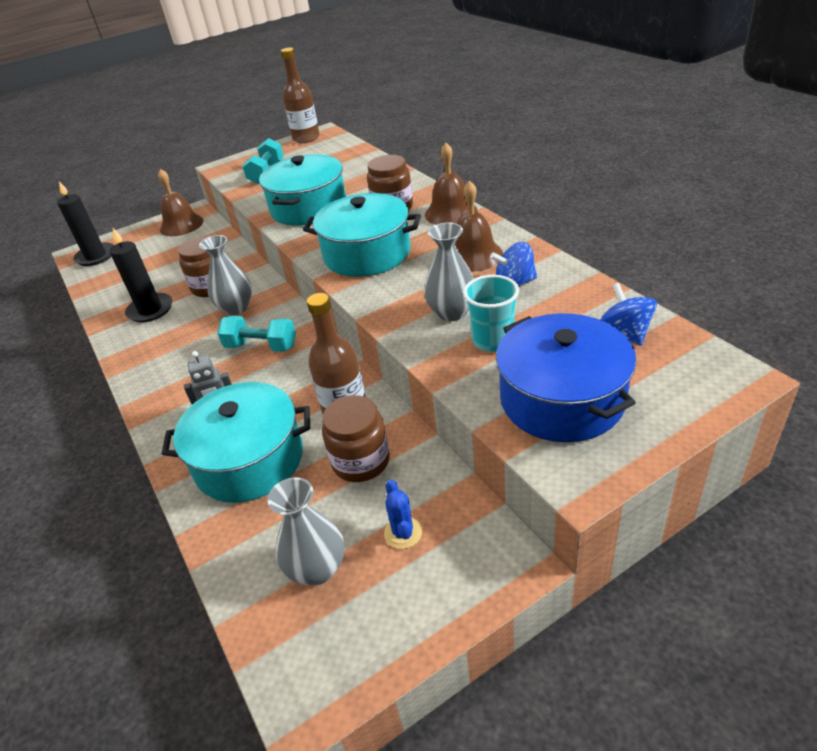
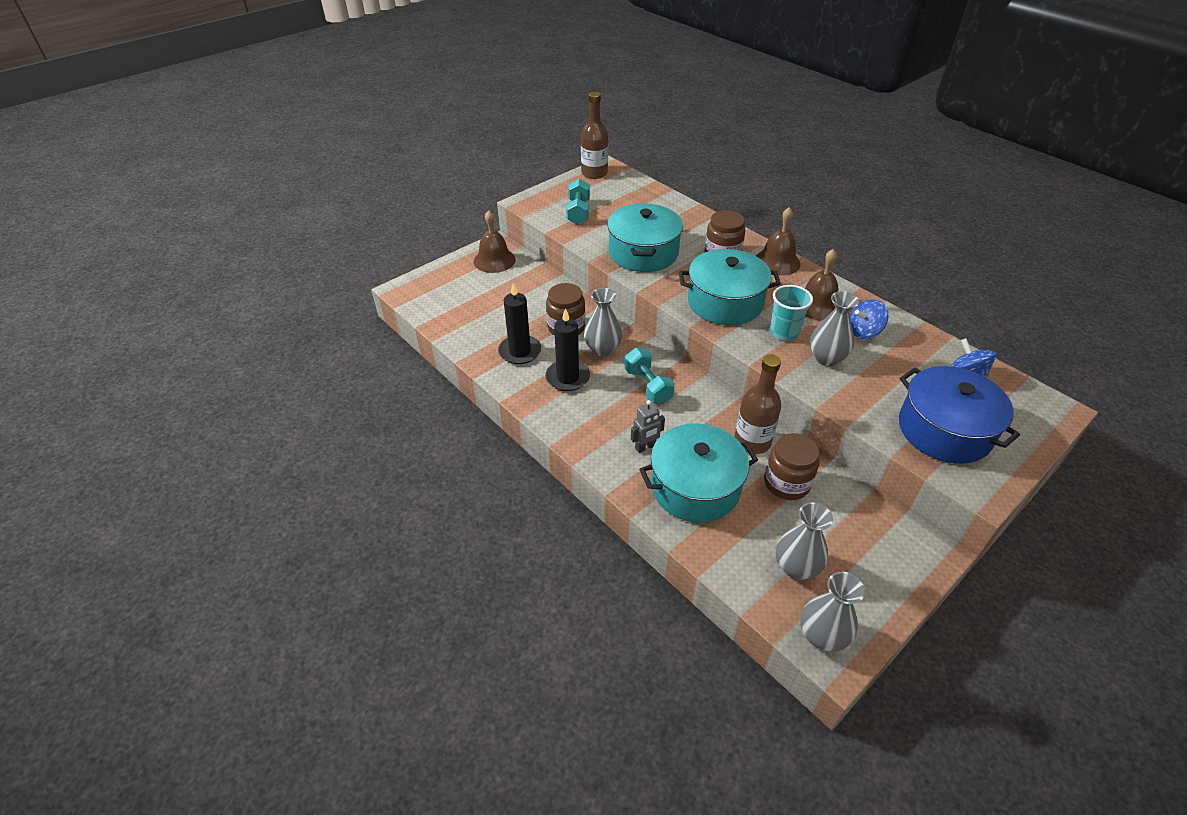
camera: 15 degrees left, 5 degrees up
black candle [57,181,114,266] -> black candle moved to [545,308,590,391]
turquoise dumbbell [217,316,296,352] -> turquoise dumbbell turned 60 degrees clockwise [624,348,675,404]
blue cactus [384,480,422,549] -> none
turquoise cup [463,275,519,352] -> turquoise cup moved to [770,285,813,340]
none -> grey vase [800,572,865,652]

